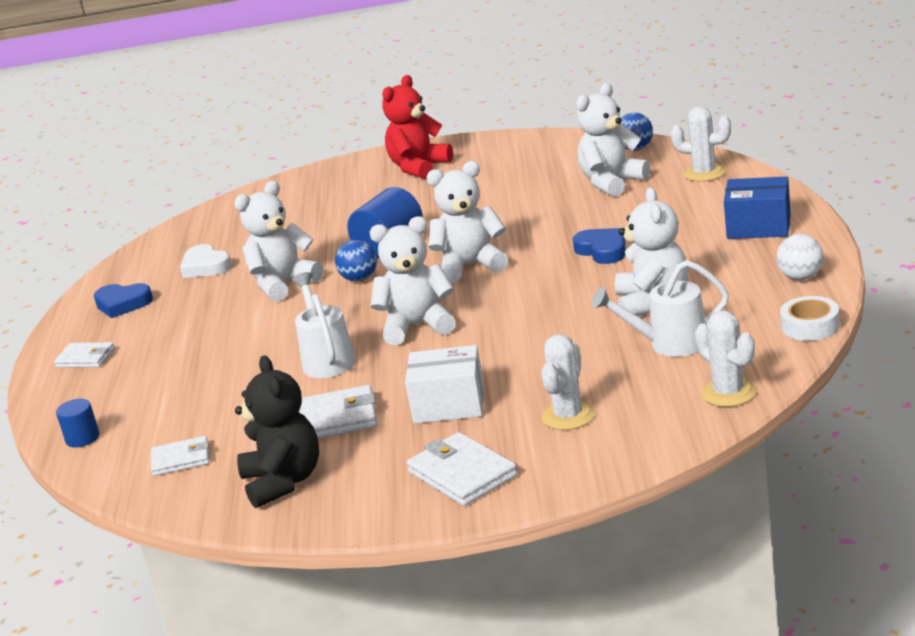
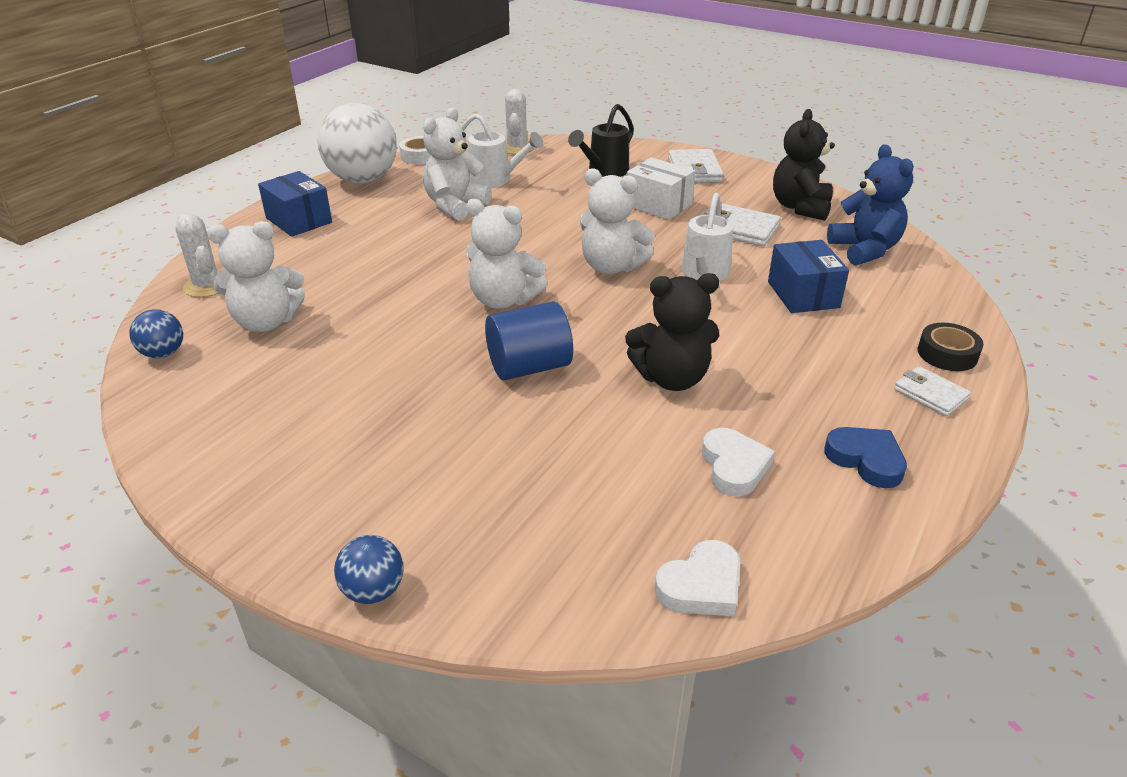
camera: 150 degrees left, 10 degrees up
blue cylinder [56,398,100,448] -> none
white wallet [151,436,209,476] -> blue teddy bear [827,144,914,266]
white teddy bear [234,181,323,302] -> black teddy bear [625,273,719,391]
blue ball [335,240,377,282] -> blue ball moved to [334,535,403,604]
red teddy bear [382,75,453,179] -> none
white cactus [541,334,595,430] -> black watering can [568,104,634,177]
blue heart [573,228,625,264] -> none
white ball [776,234,824,280] -> white ball [317,103,397,183], size x2.15
none -> white heart [655,540,741,616]
none -> blue box [768,240,849,313]
none -> black tape [918,323,984,371]

